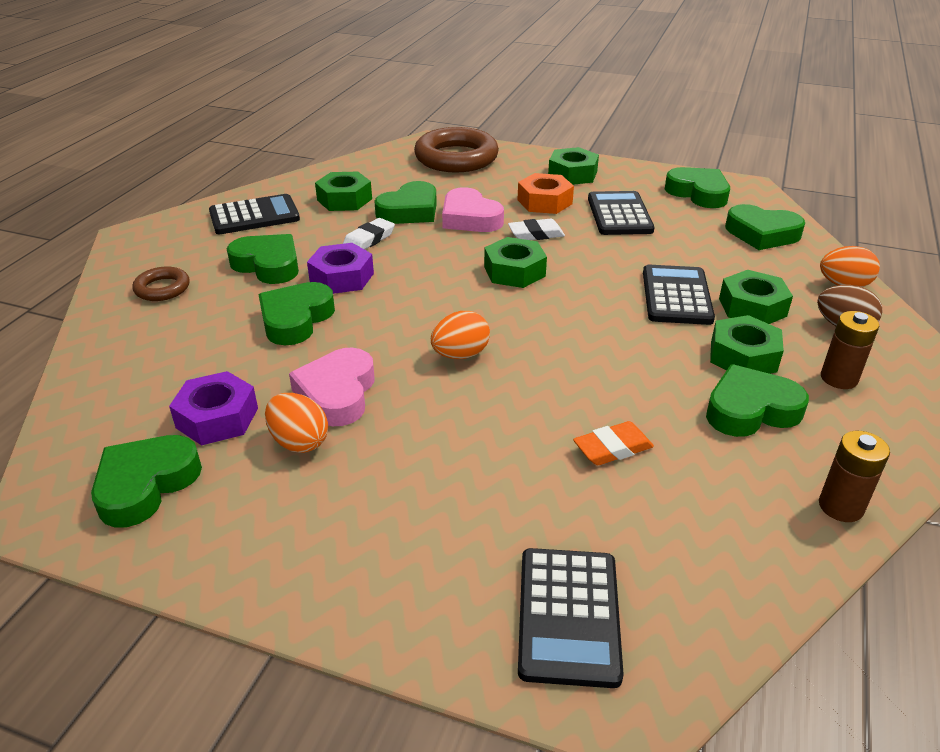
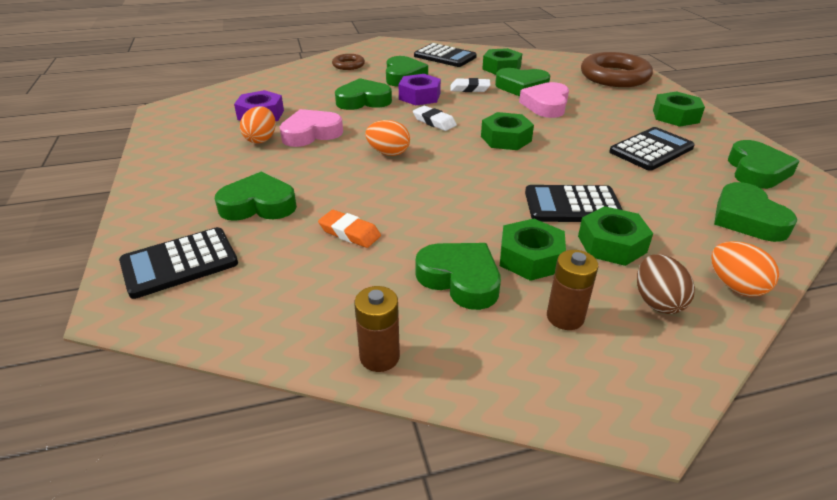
camera: 55 degrees right, 0 degrees up
green heart [91,435,202,528] -> green heart moved to [215,172,297,221]
white eraser [508,219,565,240] -> white eraser moved to [413,106,457,131]
orange nut [518,173,574,214] -> none
black calculator [643,265,715,325] -> black calculator turned 150 degrees counterclockwise [525,185,623,222]

